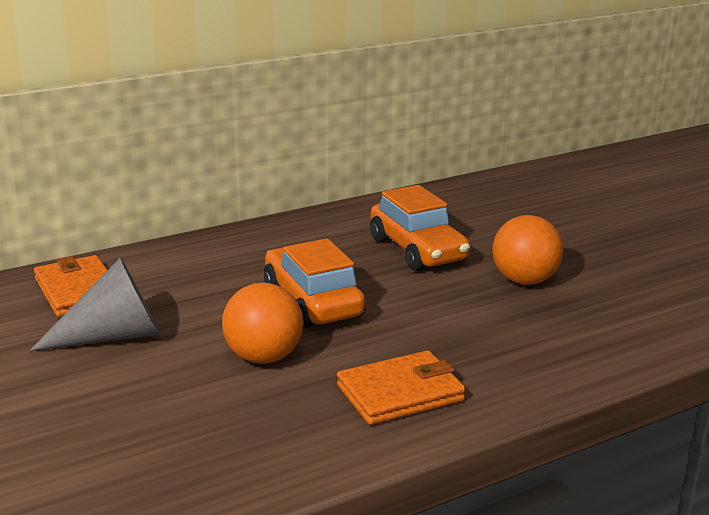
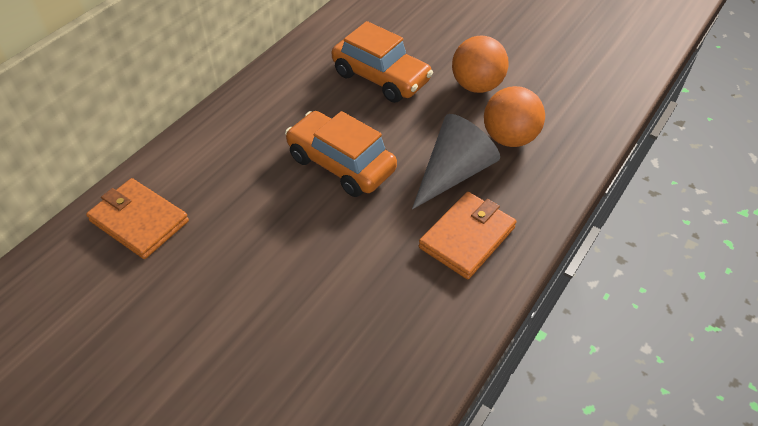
camera: 25 degrees left, 25 degrees up
grey cone [30,257,160,351] -> grey cone moved to [412,114,500,209]
orange ball [222,282,304,364] -> orange ball moved to [484,86,545,147]

